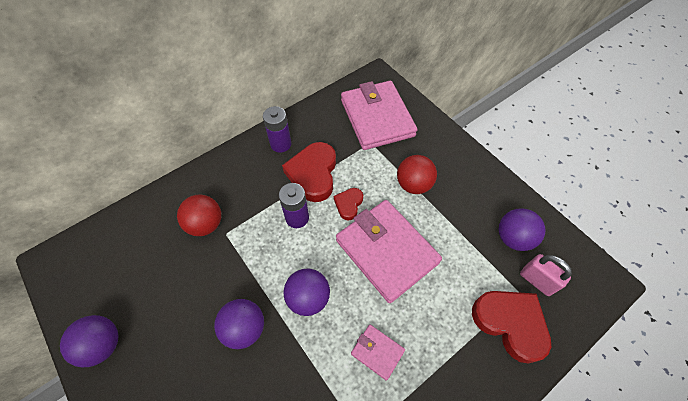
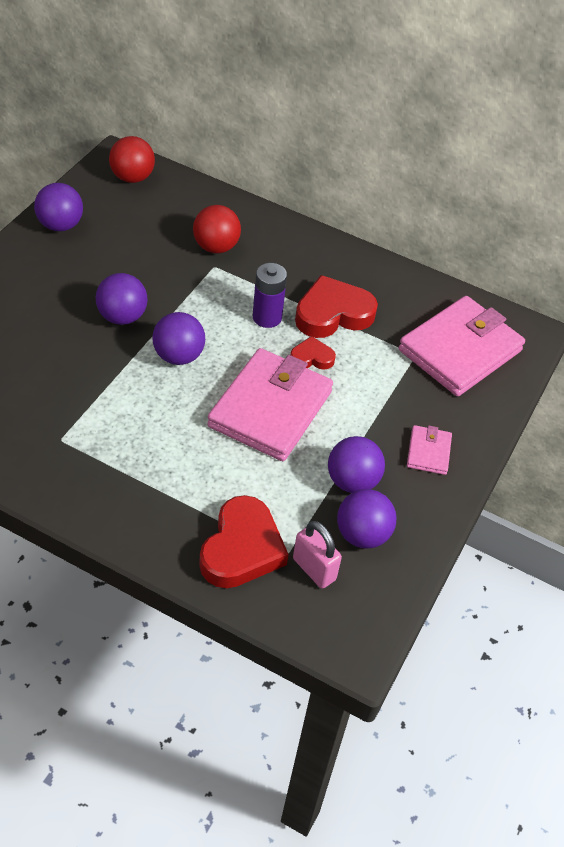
camera: 60 degrees right, 10 degrees down
purple battery [263,106,291,153] -> none
pink wallet [351,325,405,381] -> pink wallet moved to [407,425,452,475]
red ball [397,155,437,194] -> red ball moved to [109,136,155,183]
pink padlock [520,254,572,296] -> pink padlock turned 60 degrees counterclockwise [293,521,342,589]
none -> purple ball [328,436,385,493]

